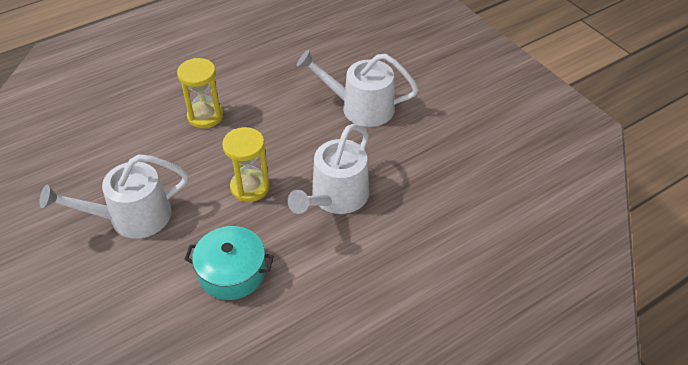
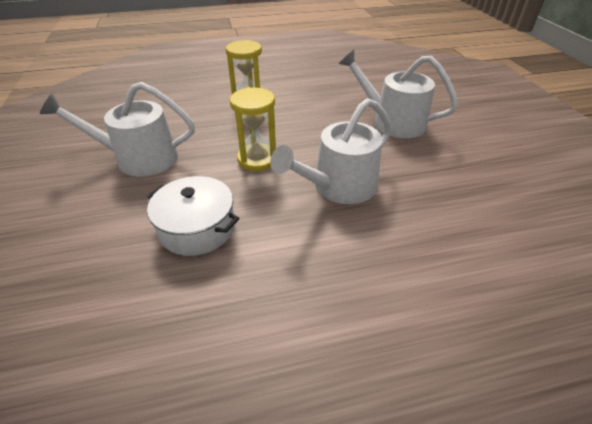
camera: 20 degrees right, 5 degrees down
turquoise pot [184,226,274,300] -> white pot [147,176,239,256]

